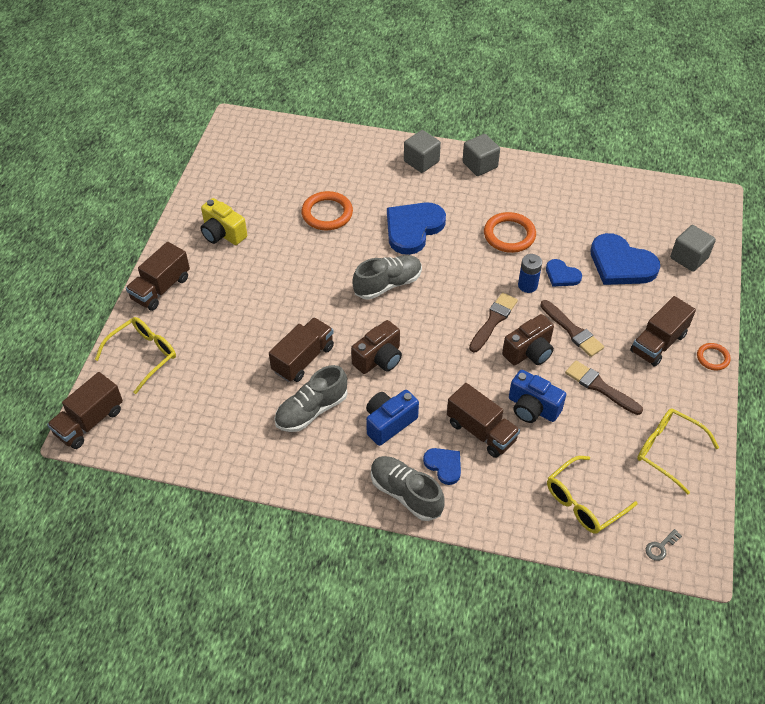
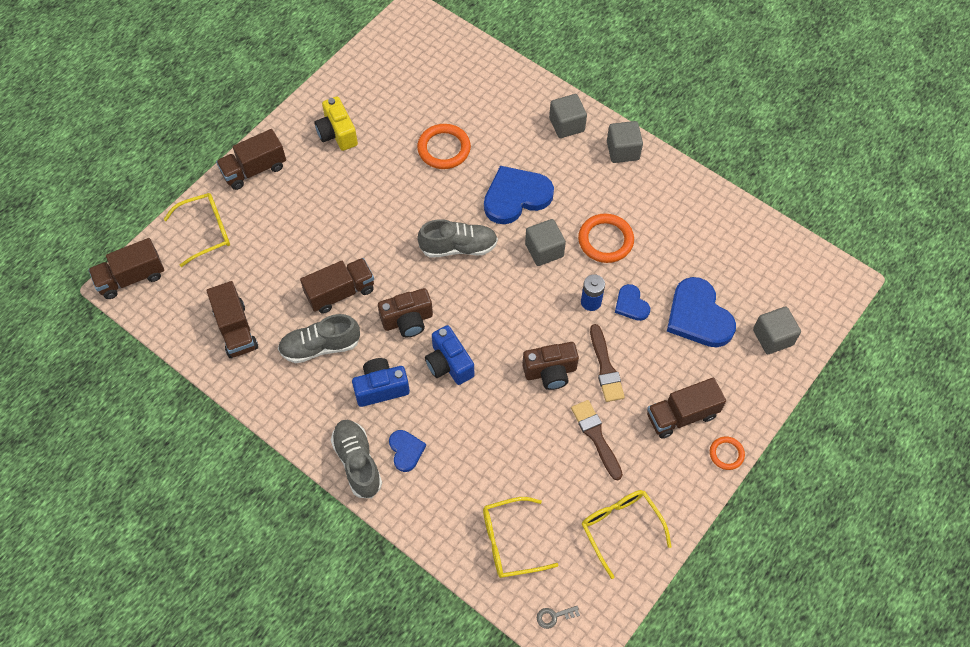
camera: 25 degrees right, 10 degrees up
brown truck [447,383,520,458] -> brown truck moved to [206,281,258,358]
brown brush [469,293,518,353] -> none
blue camera [509,370,566,423] -> blue camera moved to [425,325,474,385]
none -> grey cube [525,219,566,266]

